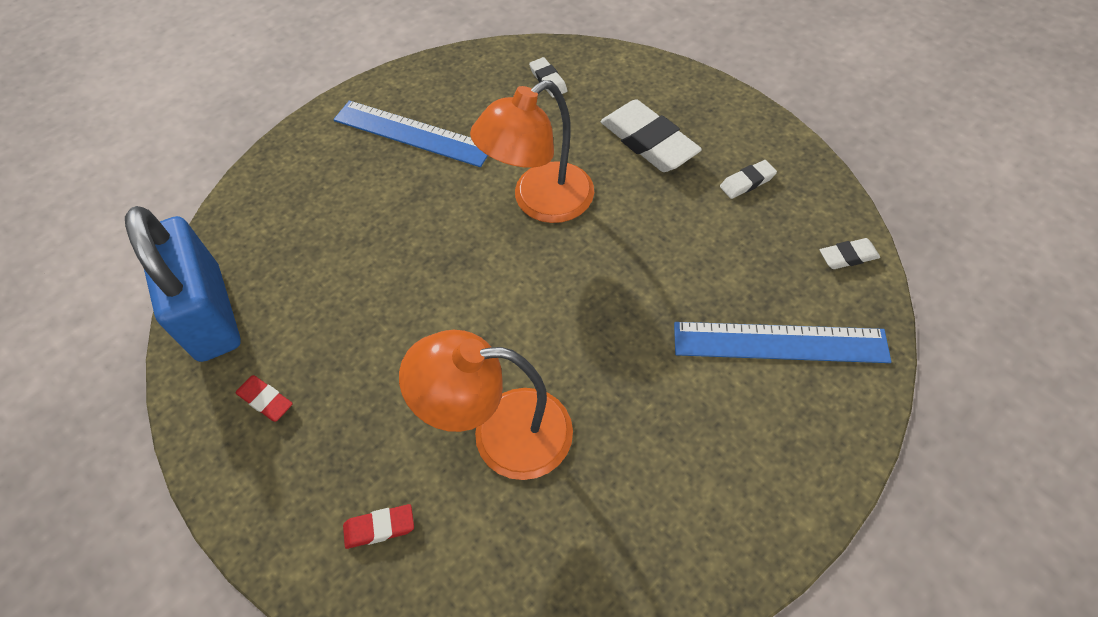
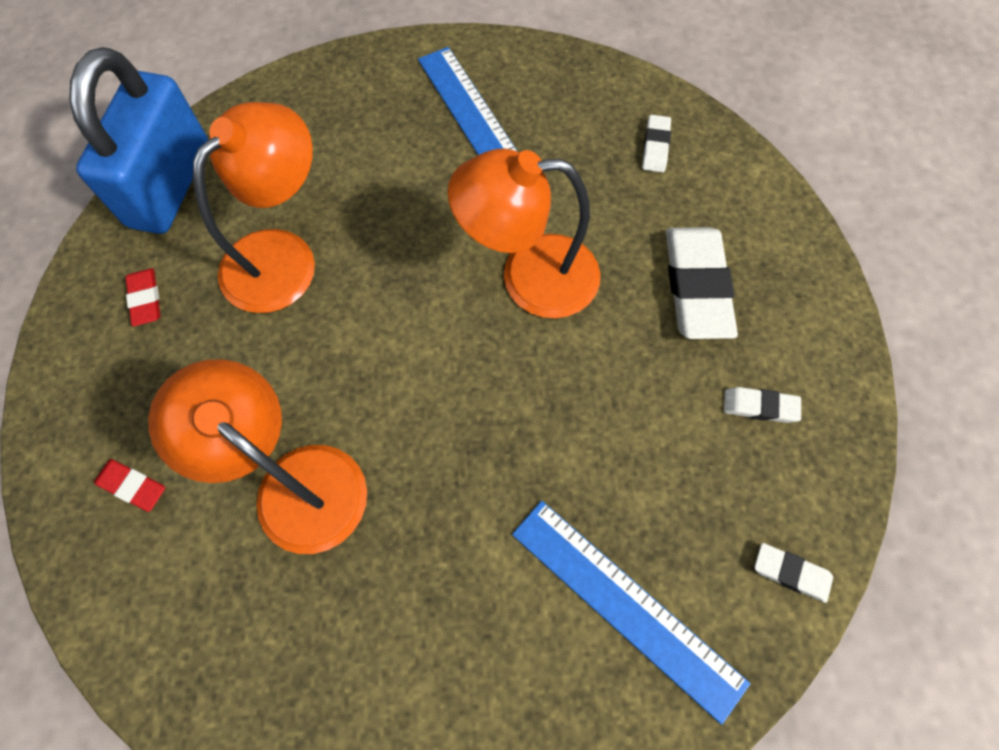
camera: 35 degrees right, 10 degrees up
none -> orange lamp [193,102,315,313]

